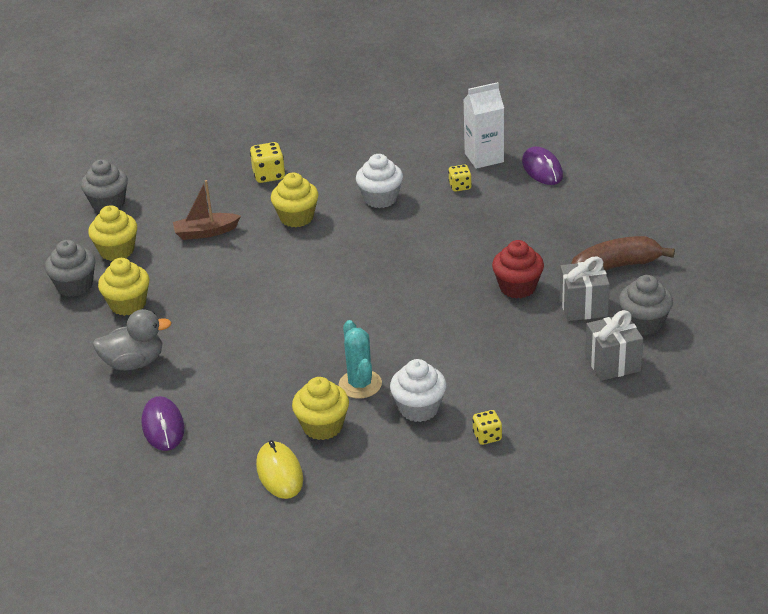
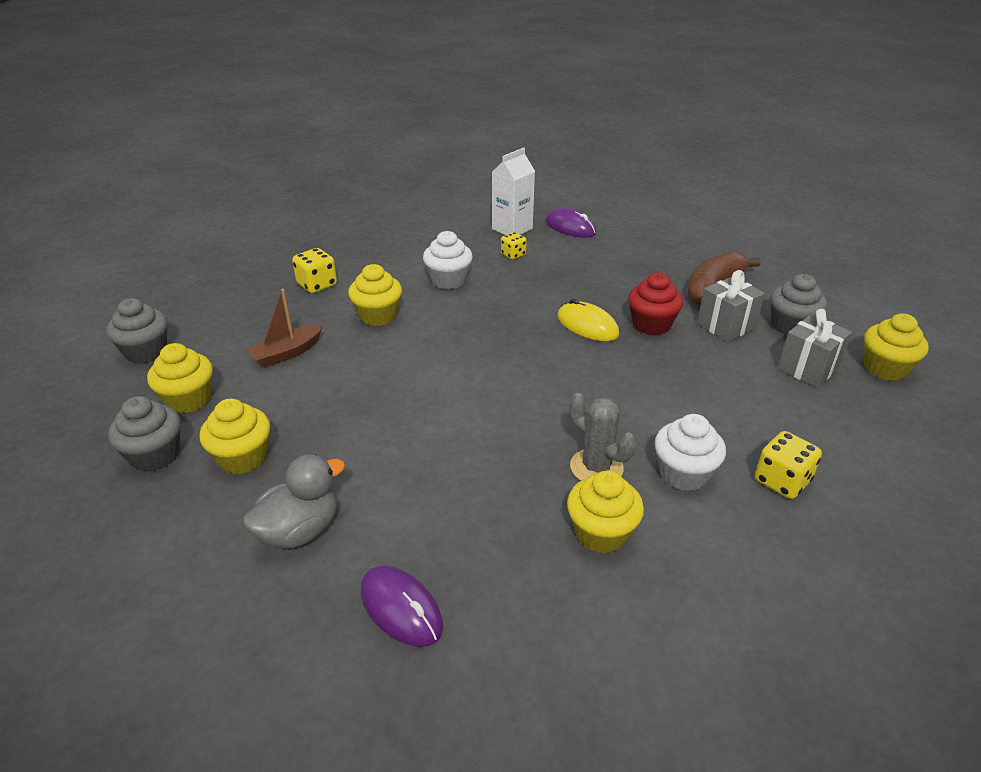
camera: 30 degrees left, 0 degrees up
yellow mouse [256,440,303,499] -> yellow mouse moved to [557,299,619,341]
turquoise cactus [339,320,382,399] -> grey cactus [569,393,636,481]
yellow dice [473,410,502,445] -> yellow dice [755,431,822,499], size x1.53
none -> yellow cupcake [864,313,929,381]

